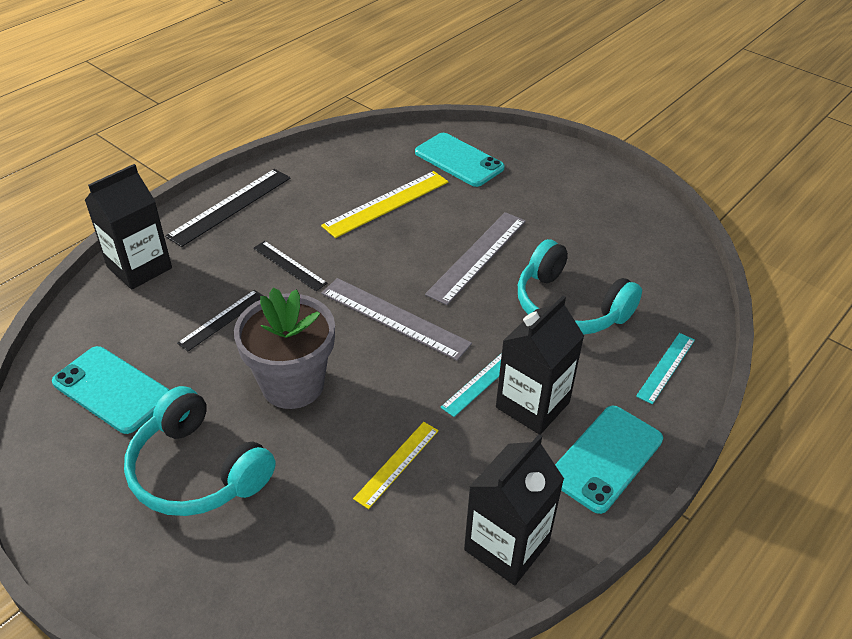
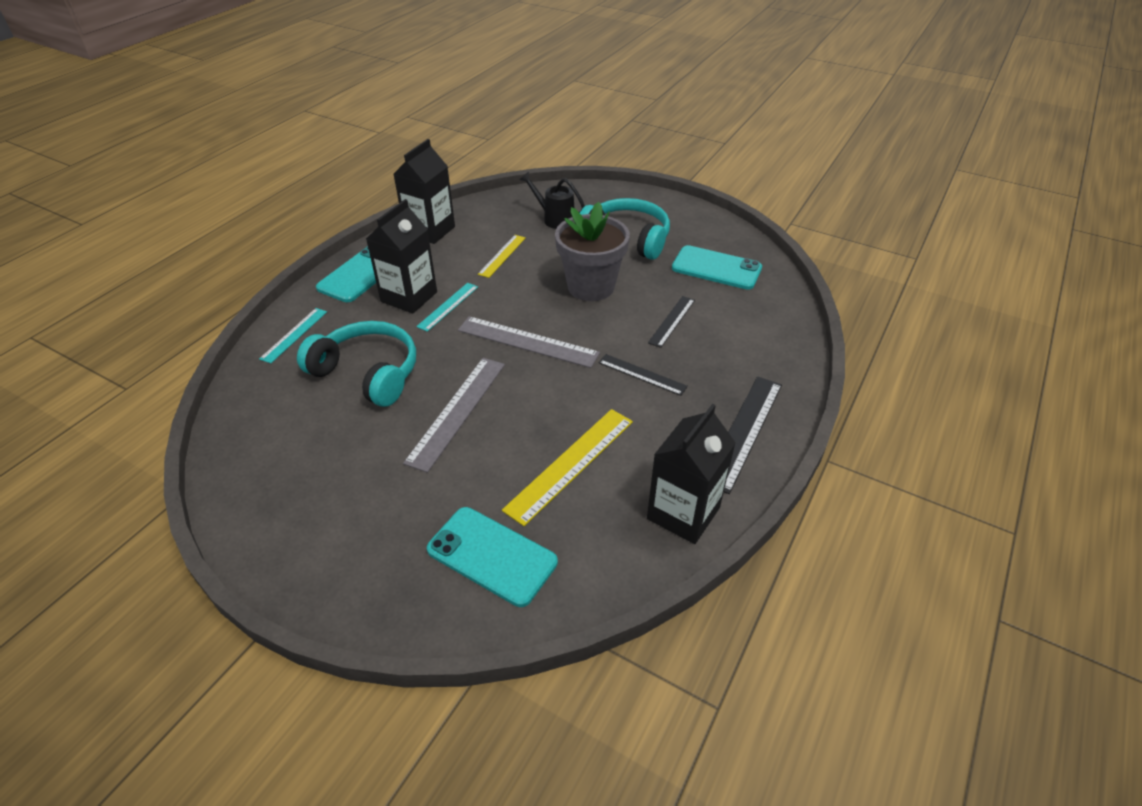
camera: 170 degrees right, 0 degrees up
black carton [85,164,172,290] -> black carton moved to [647,404,736,544]
none -> black watering can [520,172,585,229]

